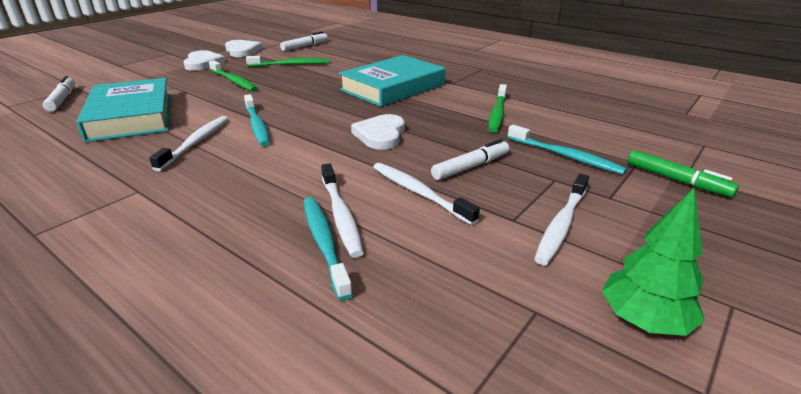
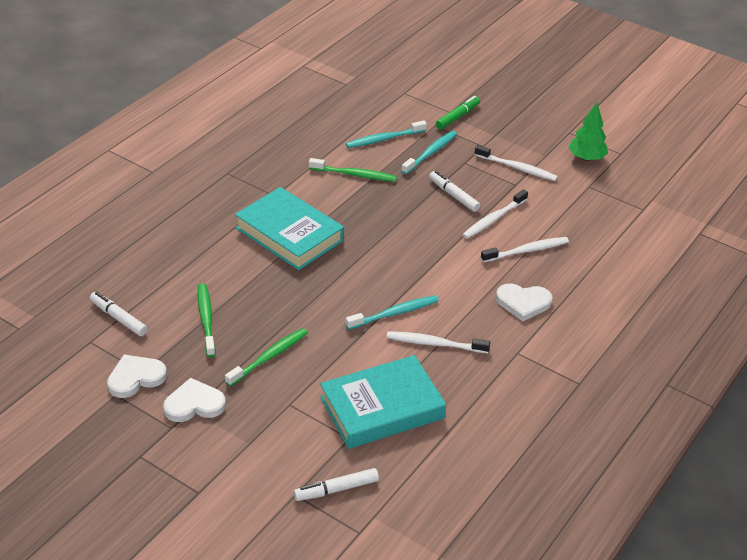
camera: 95 degrees left, 10 degrees up
turquoise toothbrush [303,197,353,301] -> turquoise toothbrush moved to [346,121,427,148]
white heart [351,114,405,150] -> white heart moved to [496,283,553,321]

